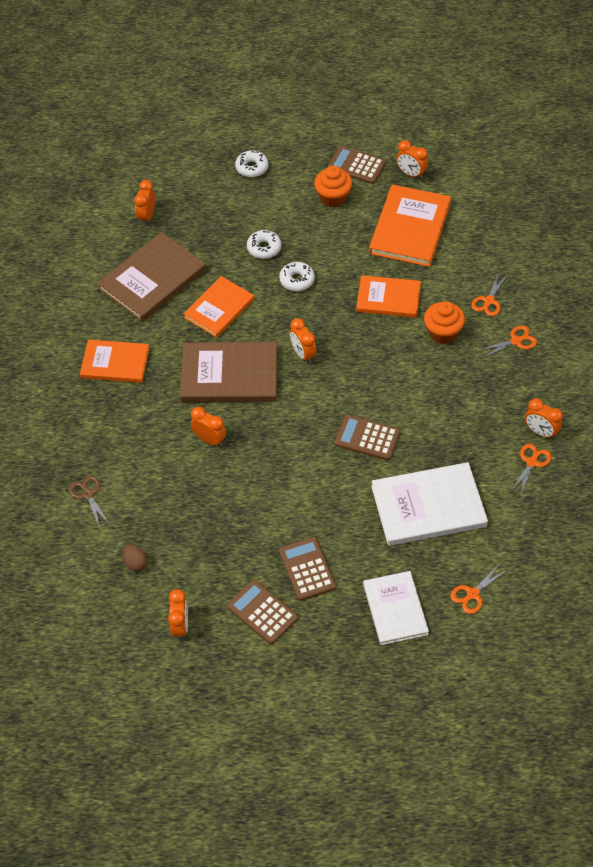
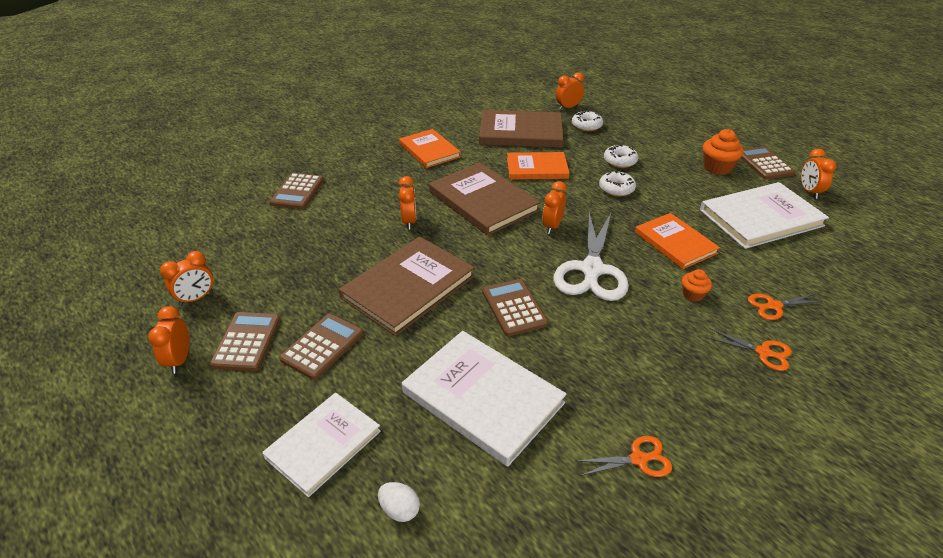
camera: 50 degrees right, 15 degrees down
brown scissors [69,475,110,528] -> brown calculator [269,173,324,209]
brown egg [123,544,147,571] -> none
white donut [235,150,268,177] -> white donut moved to [572,111,603,131]
orange book [369,184,451,267] -> white book [700,182,829,249]
orange cupcake [424,301,465,344] -> orange cupcake [682,269,712,301], size x0.58
orange scissors [450,563,509,614] -> white egg [378,482,420,522]
orange clock [525,398,563,439] -> orange clock moved to [148,306,189,374]
none -> brown book [339,237,475,336]
none -> white scissors [553,212,629,301]

